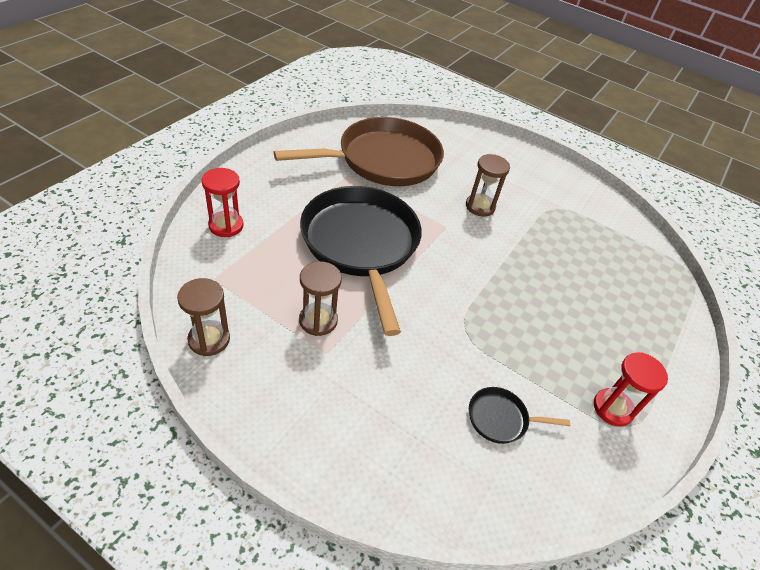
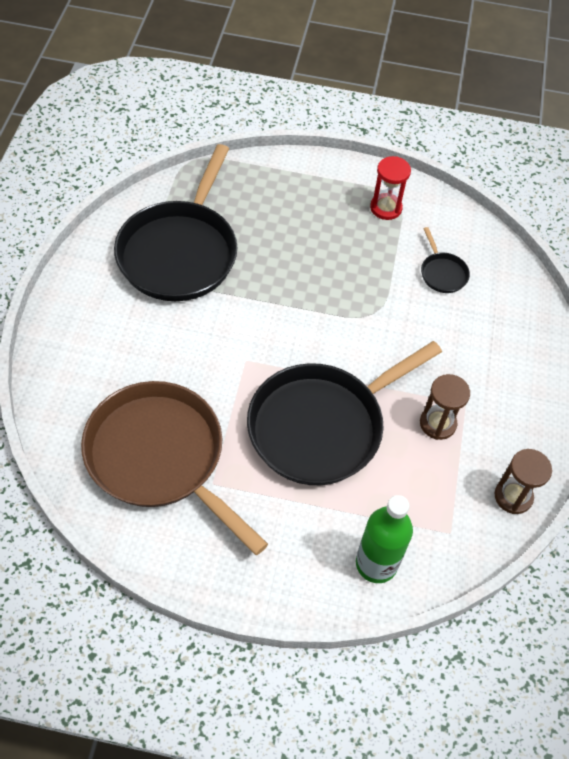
camera: 110 degrees left, 10 degrees up
red hourglass [202,168,244,237] -> green bottle [356,495,413,583]
brown hourglass [466,154,510,217] -> none
none -> black pan [114,144,237,301]

